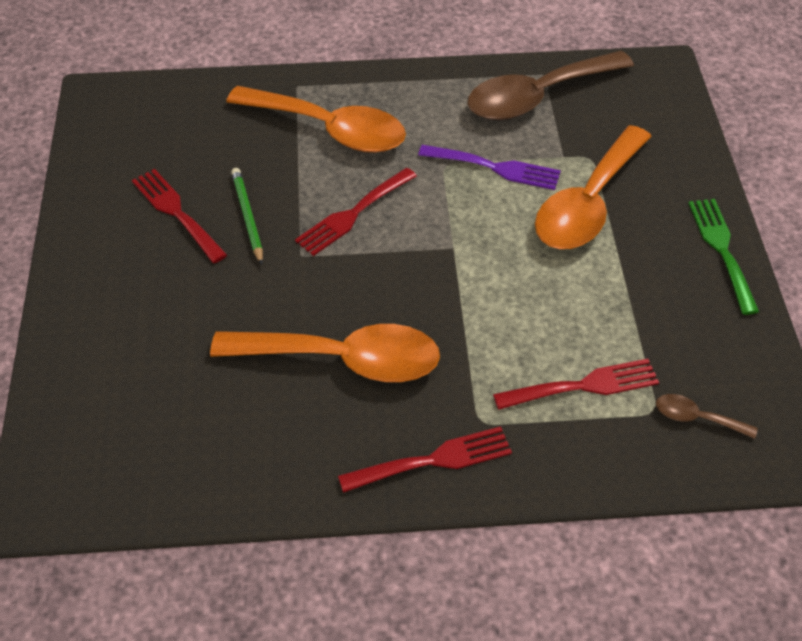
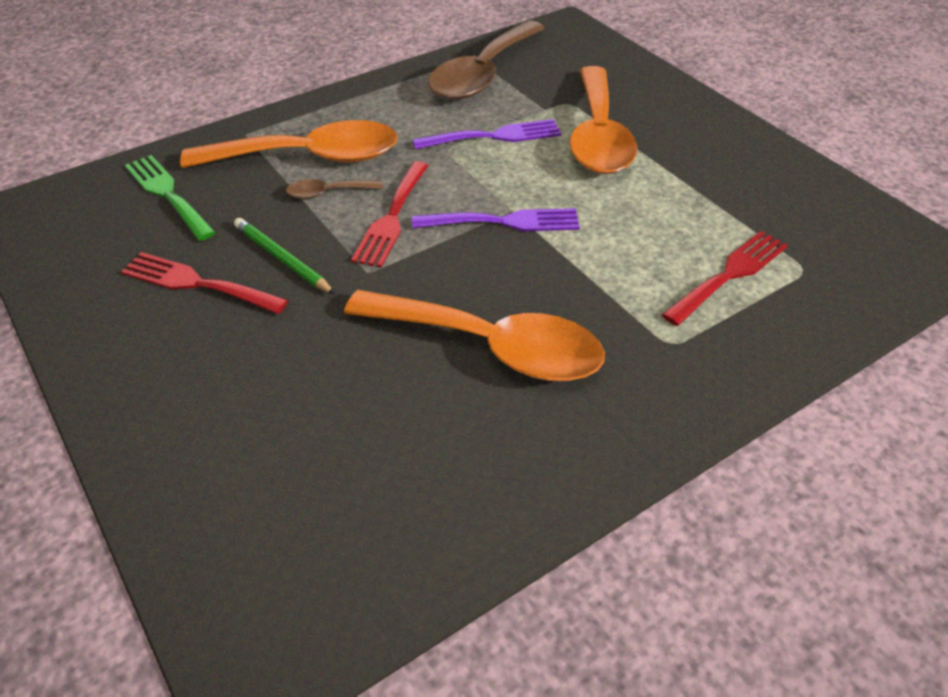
camera: 30 degrees left, 5 degrees down
orange spoon [210,324,440,382] -> orange spoon turned 45 degrees clockwise [344,290,605,381]
red fork [338,426,512,493] -> none
brown spoon [656,394,758,439] -> brown spoon moved to [286,179,383,199]
green fork [688,199,759,315] -> green fork moved to [125,155,216,241]
none -> purple fork [412,208,580,231]

